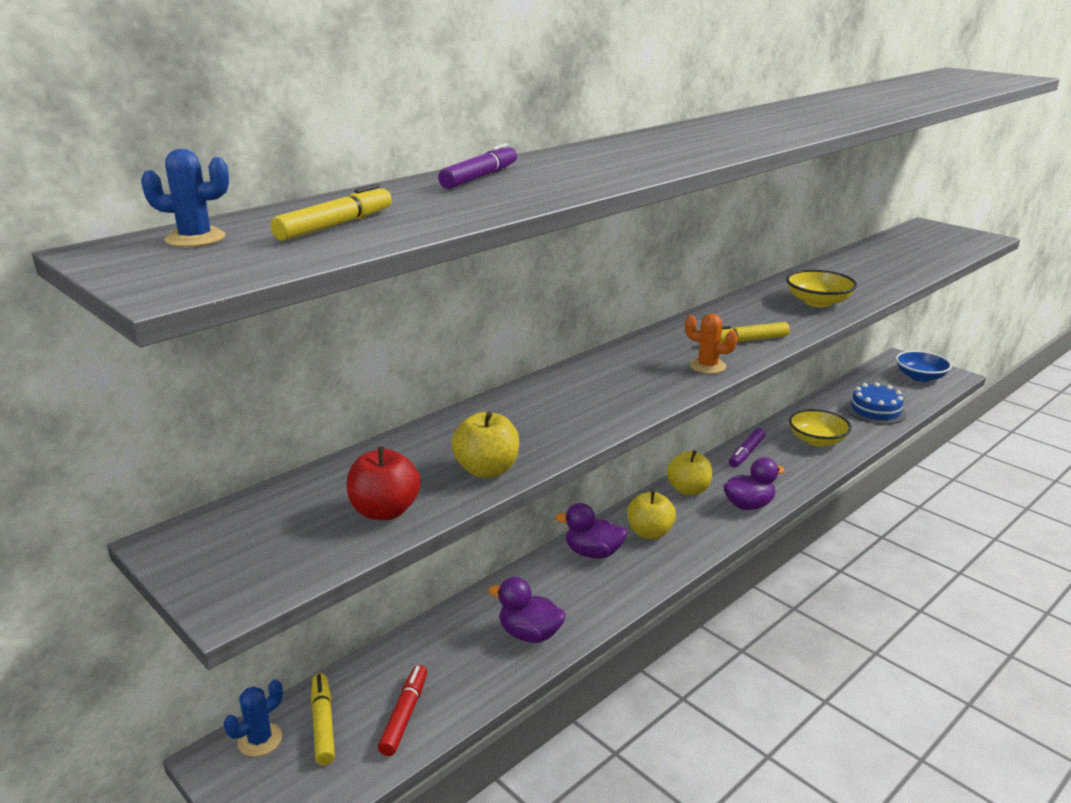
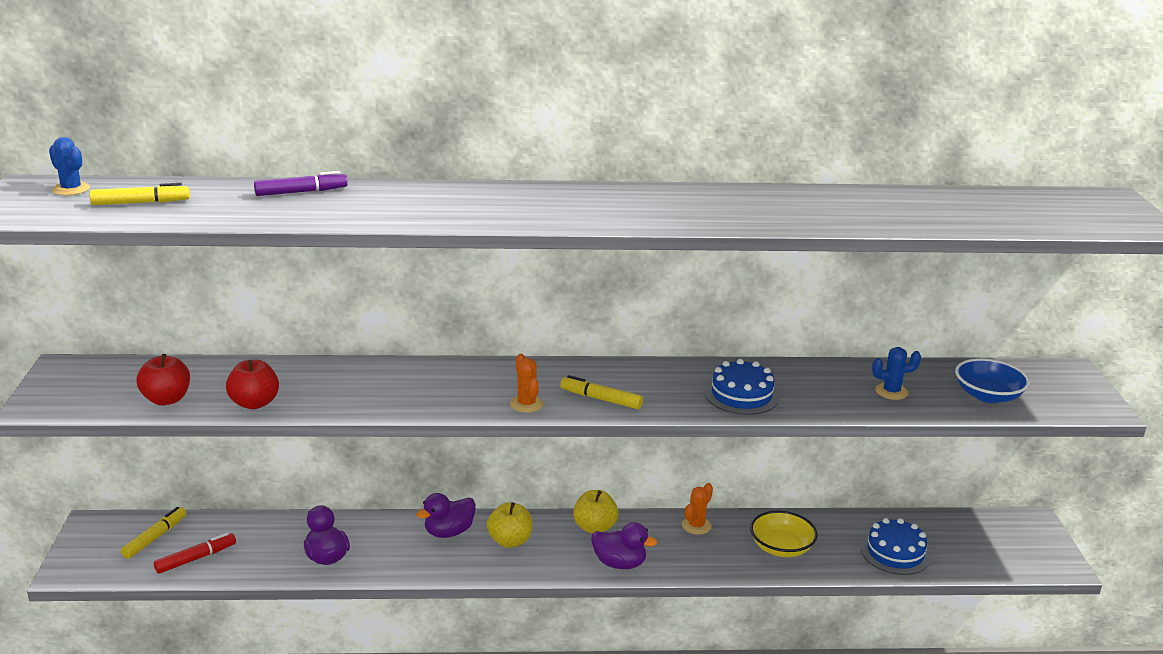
camera: 40 degrees right, 0 degrees up
blue cactus [224,680,283,757] -> blue cactus moved to [872,347,921,400]
yellow apple [451,411,519,478] -> red apple [226,360,279,409]
purple duck [555,503,627,558] -> purple duck turned 90 degrees counterclockwise [416,493,476,538]
purple marker [729,428,765,468] -> orange cactus [682,483,713,535]
yellow bowl [786,270,857,307] -> blue cake [705,359,779,415]
blue bowl [896,351,952,382] -> blue bowl moved to [955,358,1030,403]

